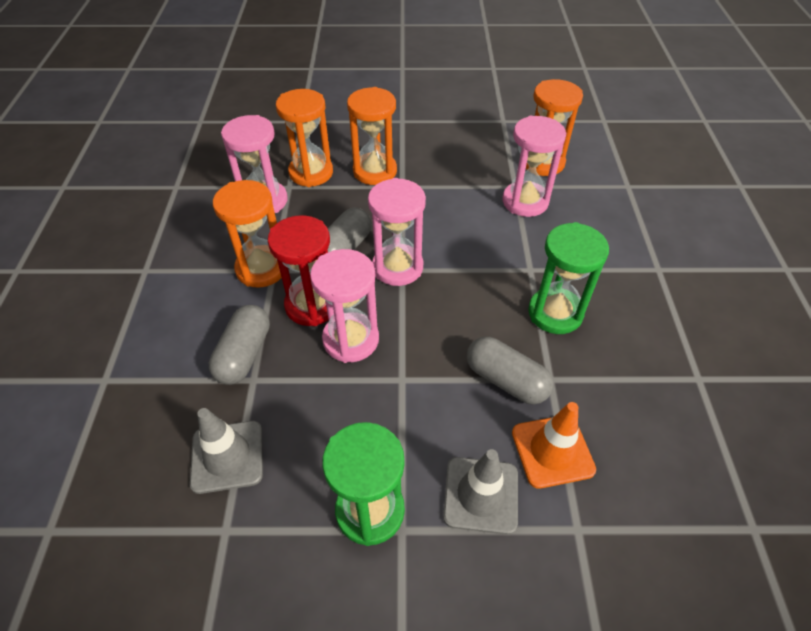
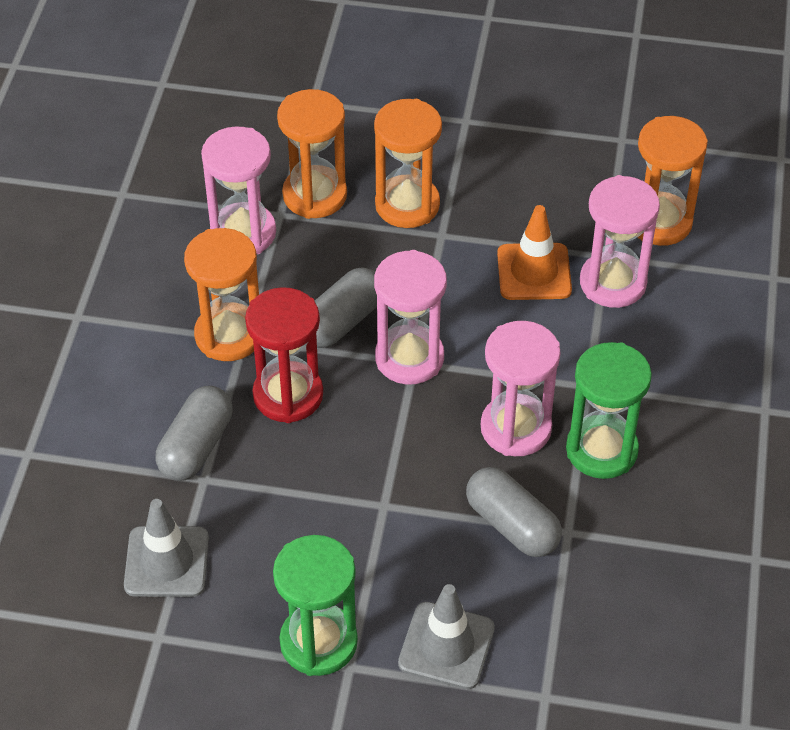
camera: 10 degrees right, 0 degrees up
pink hourglass [310,249,379,363] -> pink hourglass moved to [481,321,561,456]
orange traffic cone [512,402,596,489] -> orange traffic cone moved to [497,205,572,300]

